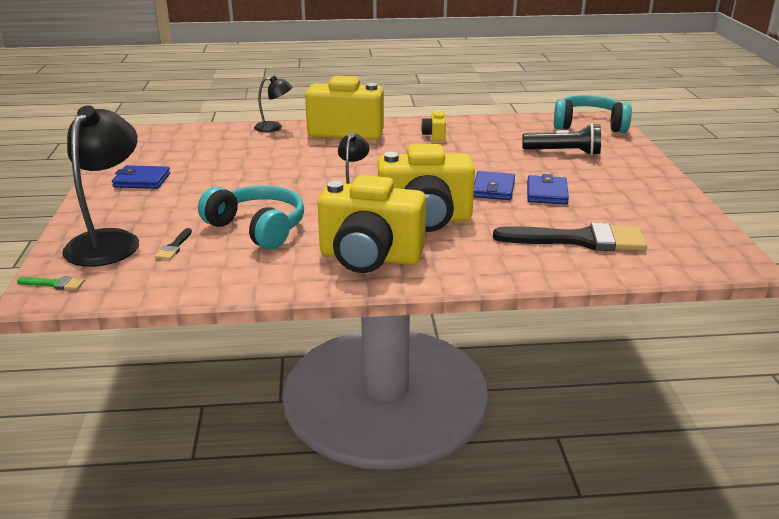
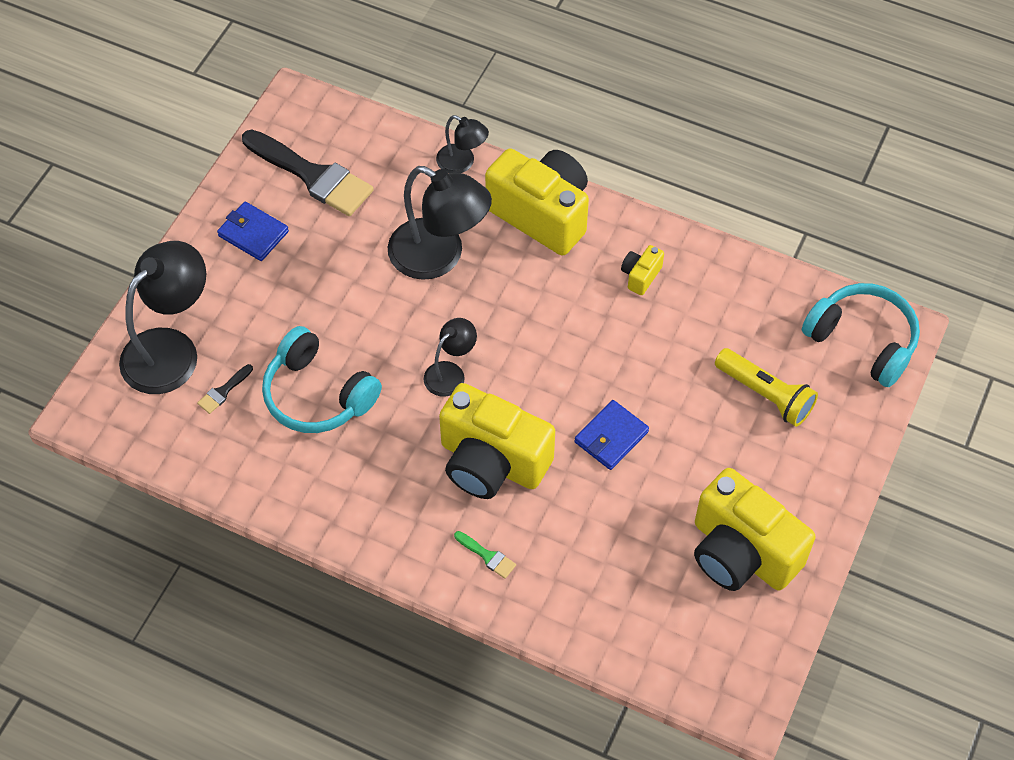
camera: 30 degrees right, 30 degrees up
green brush [17,276,85,290] -> green brush moved to [454,531,516,579]
turquoise headphones [198,185,304,250] -> turquoise headphones turned 150 degrees clockwise [262,326,382,433]
yellow camera [317,175,426,273] -> yellow camera moved to [694,468,816,591]
black brush [493,223,647,251] -> black brush moved to [242,130,374,216]
black flashlight [522,123,601,156] -> yellow flashlight [715,348,818,427]
blue wallet [527,174,569,204] -> none
none -> black lamp [388,166,492,280]

